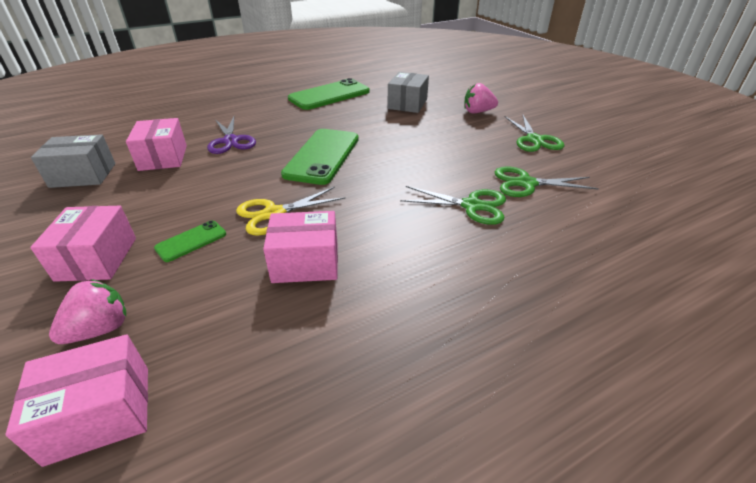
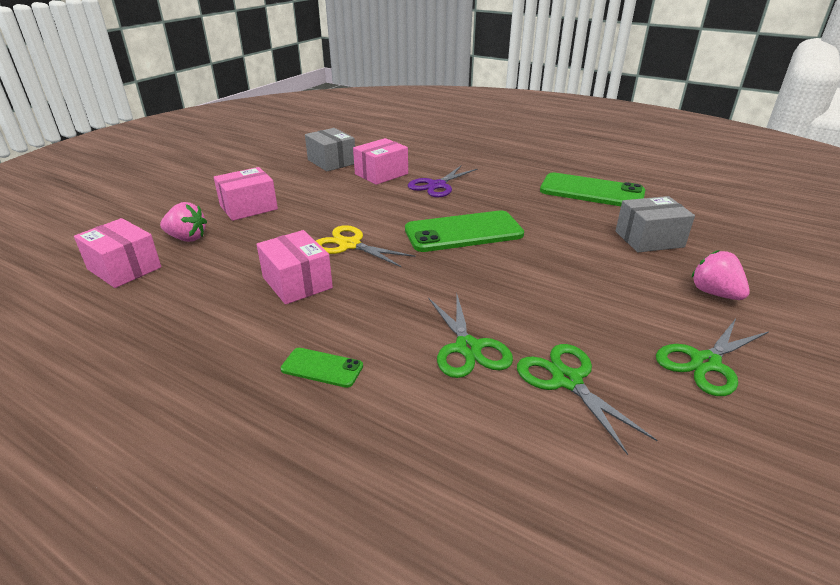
camera: 60 degrees right, 5 degrees down
green phone [154,220,226,262] -> green phone moved to [280,348,363,388]

